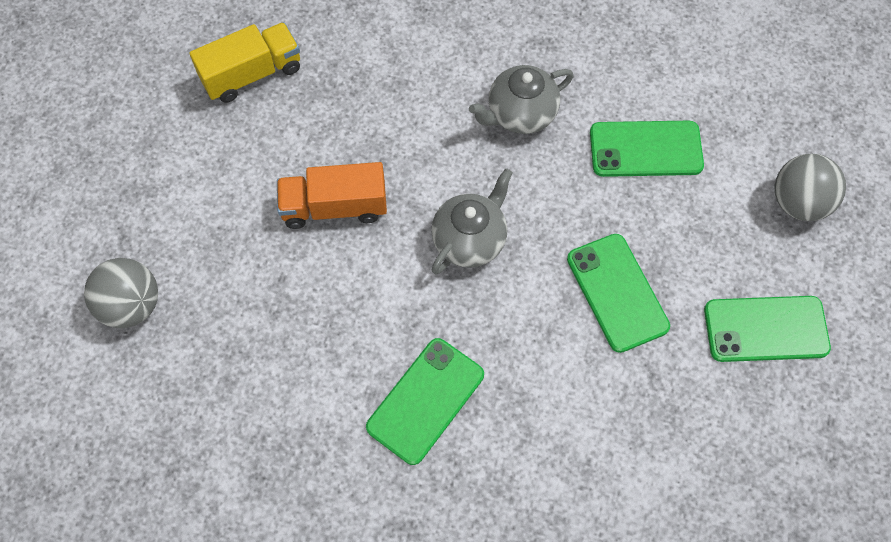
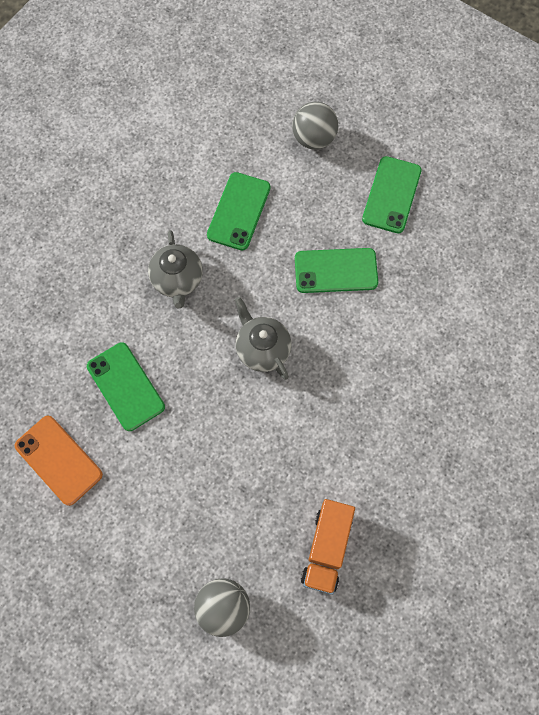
camera: 70 degrees left, 5 degrees up
yellow truck [189,22,300,103] -> orange phone [15,416,103,506]
orange truck [277,162,387,229] -> orange truck moved to [301,499,355,595]
green phone [366,338,484,465] -> green phone moved to [87,343,165,431]

